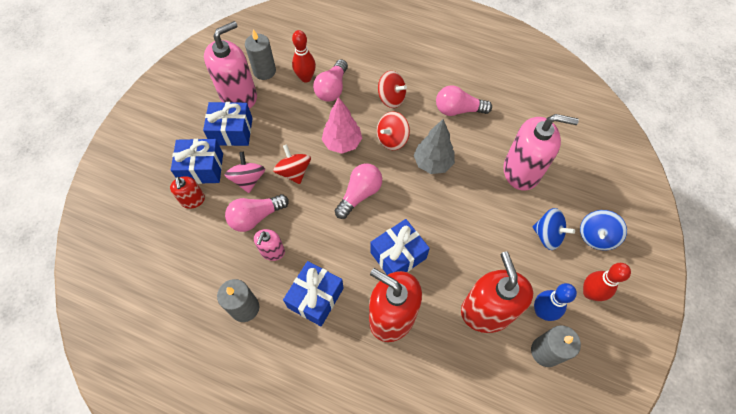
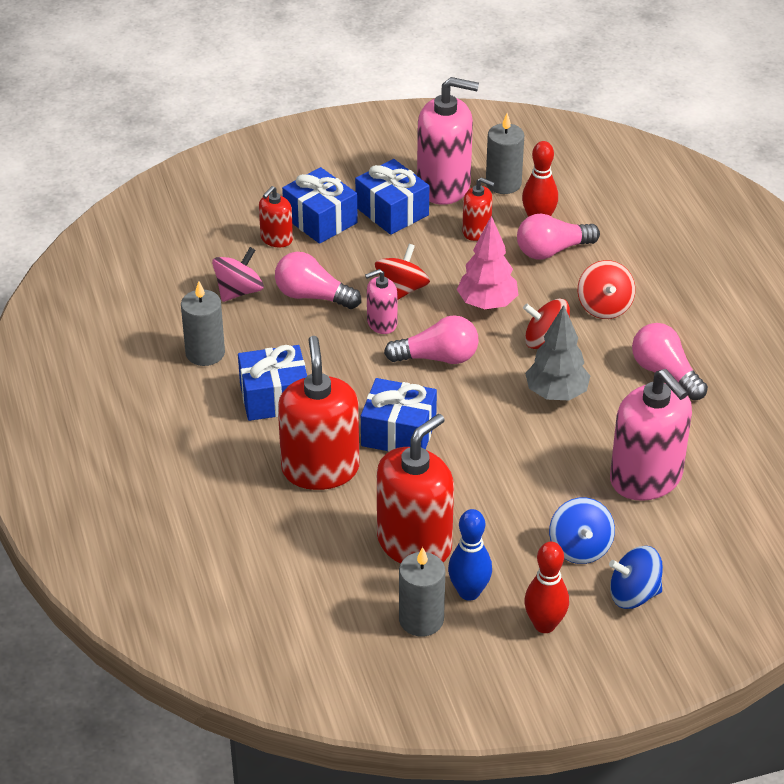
camera: 50 degrees right, 20 degrees down
pink spinning top [225,152,265,193] -> pink spinning top moved to [212,247,264,302]
pink soap dispenser [254,229,285,261] -> pink soap dispenser moved to [365,269,398,334]
none -> red soap dispenser [462,177,495,241]

